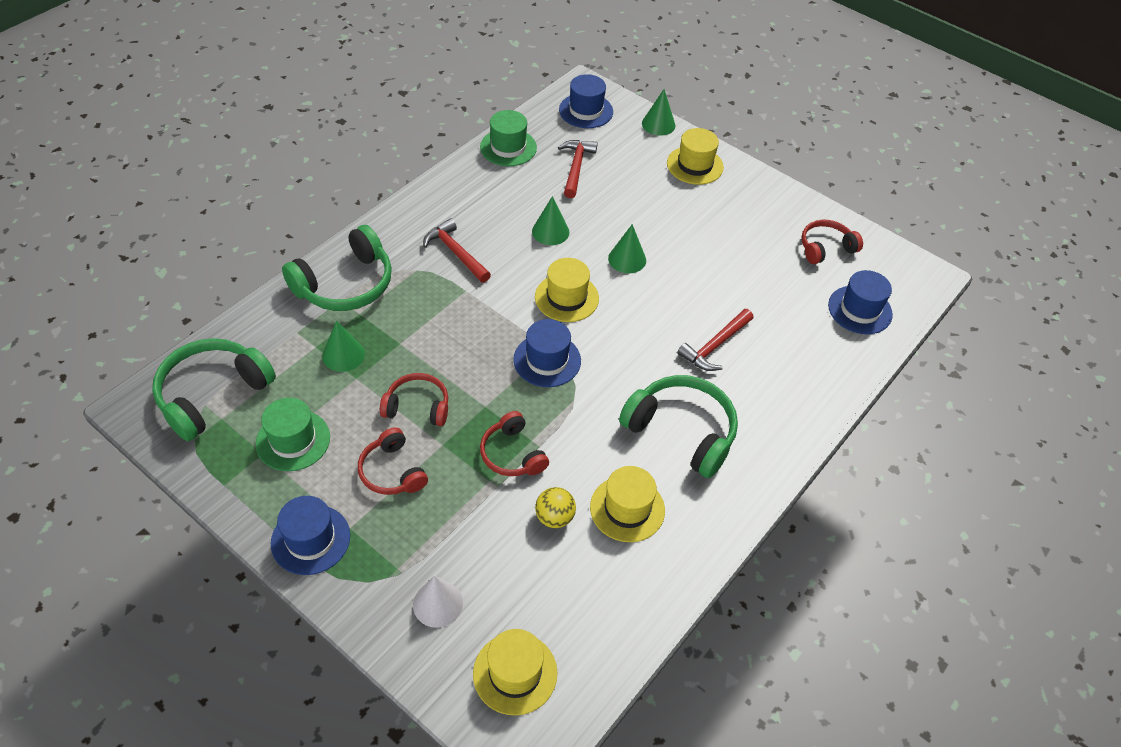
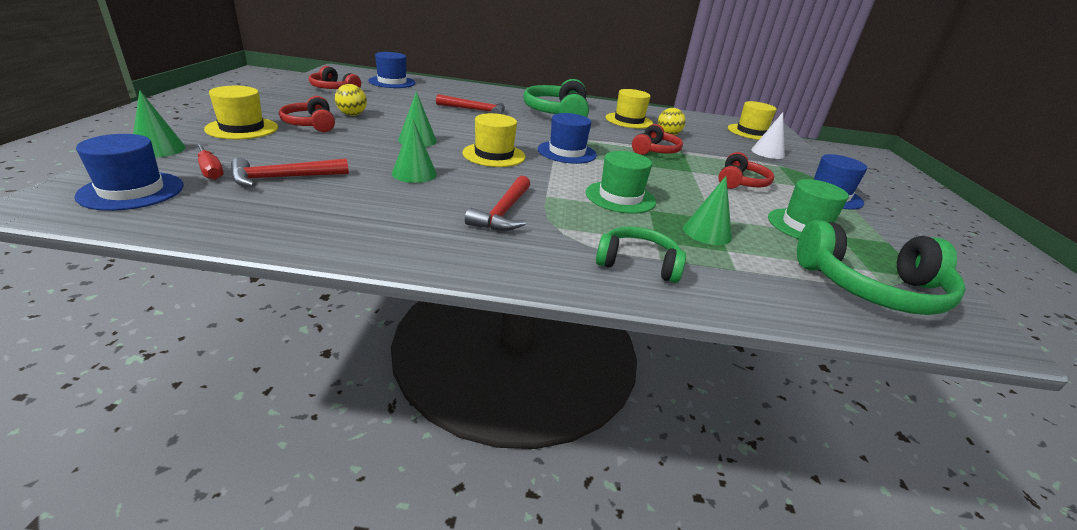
camera: 125 degrees left, 20 degrees down
green headphones [282,225,392,311] -> green headphones [596,227,686,283], size x0.60
red headphones [380,373,448,426] -> red headphones moved to [279,96,335,132]
green hat [480,110,537,166] -> green hat moved to [586,151,656,214]
none -> red screwdriver [196,143,224,180]
none -> yellow ball [335,84,367,116]

